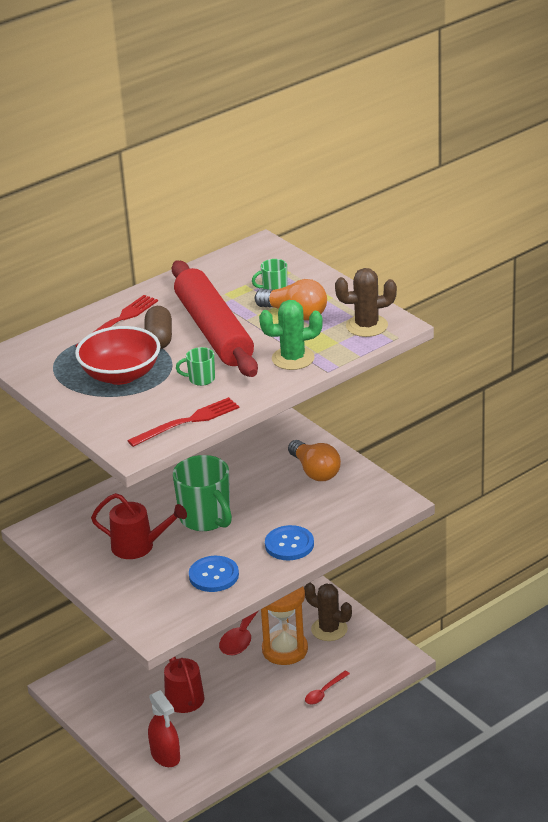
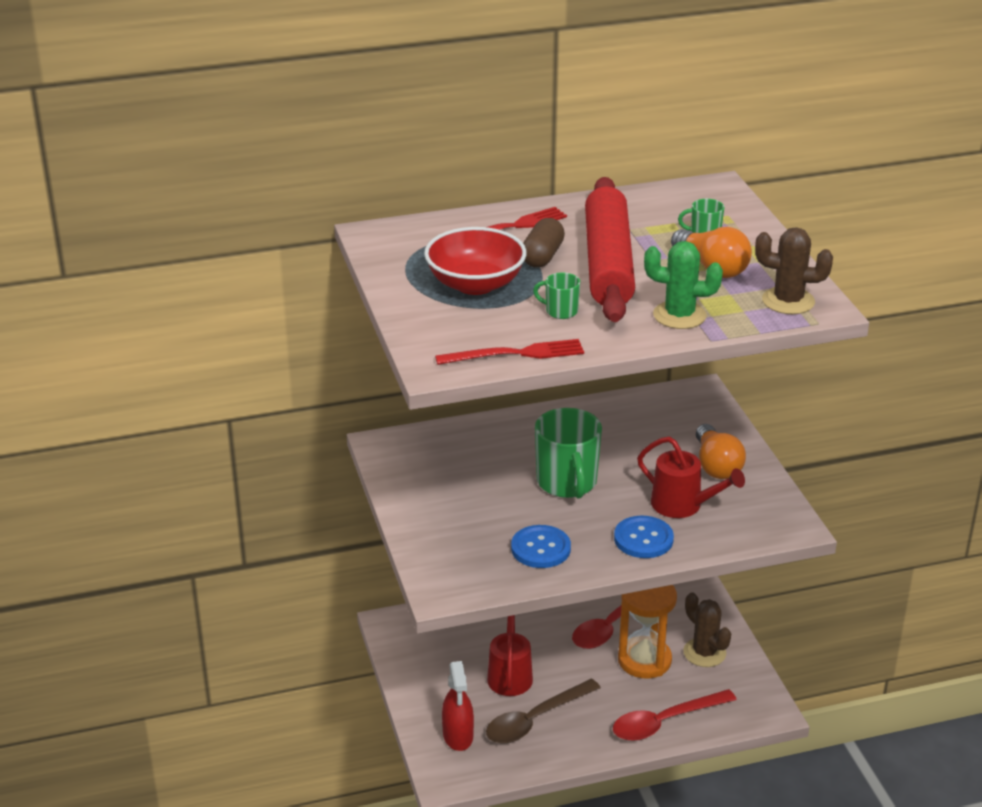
camera: 20 degrees right, 0 degrees up
red watering can [91,493,187,559] -> red watering can moved to [637,437,745,518]
red spoon [305,671,350,704] -> red spoon [613,689,737,741], size x1.88
none -> brown spoon [486,679,601,743]

